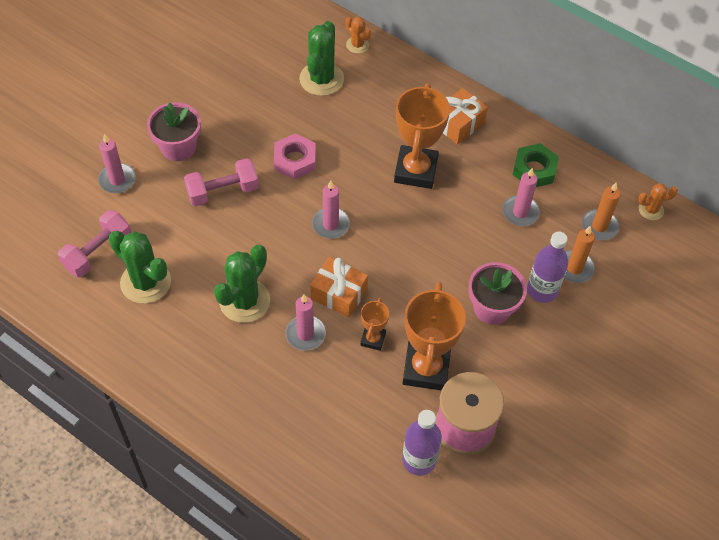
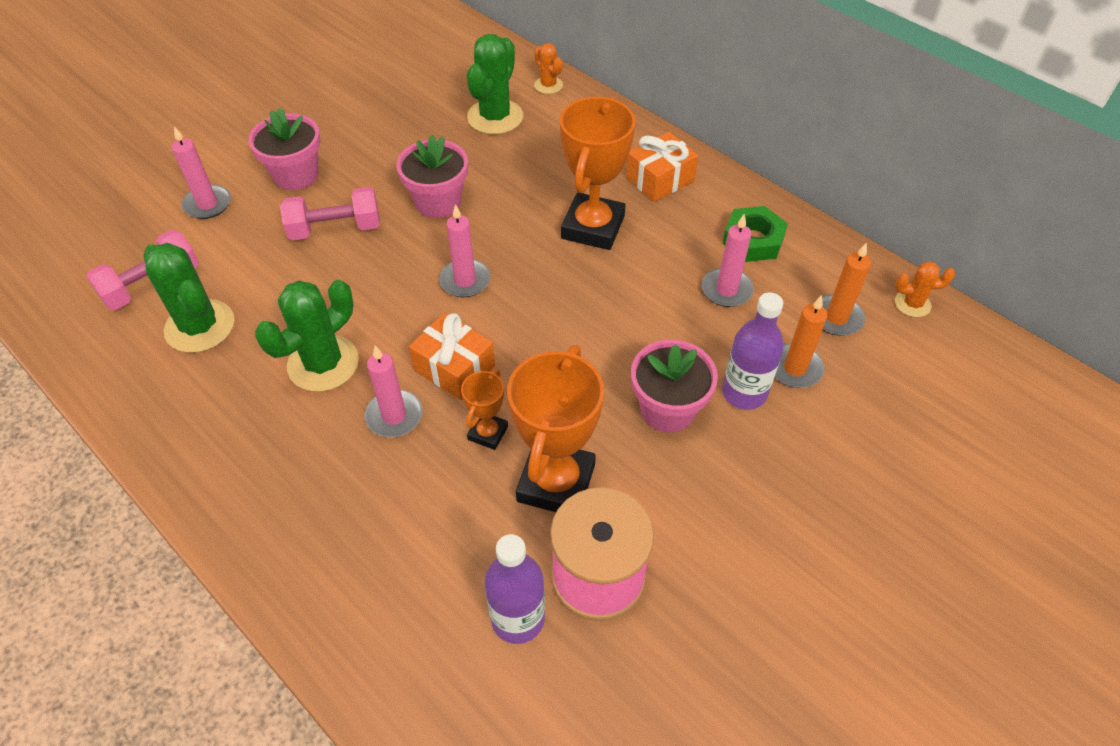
camera: 10 degrees right, 5 degrees down
pink nut [274,133,316,180] -> pink flower pot [396,135,468,218]

